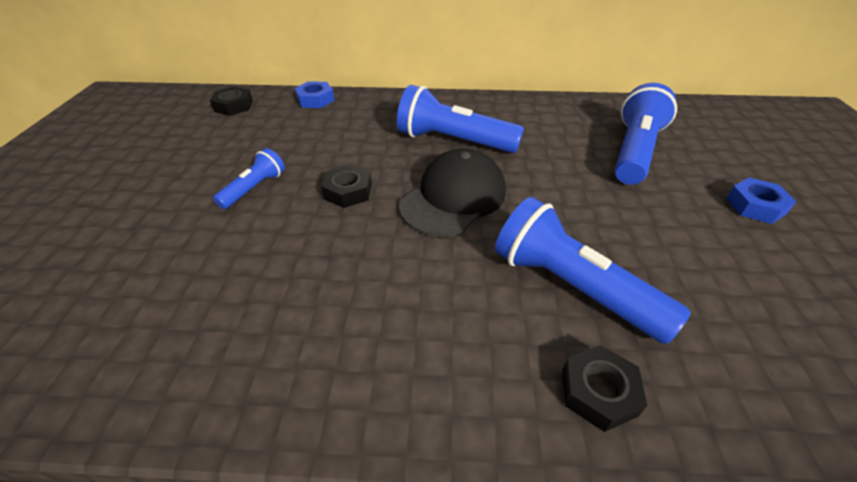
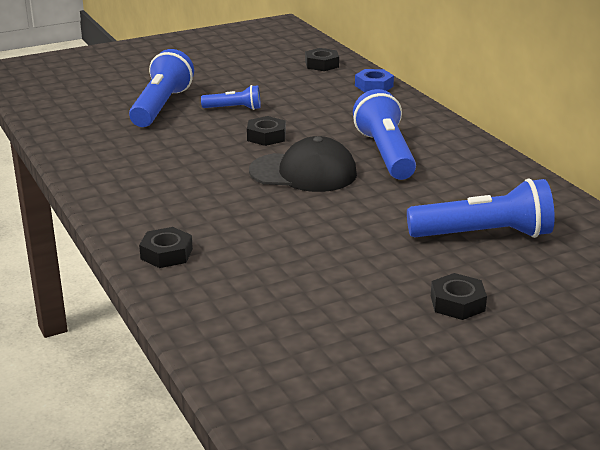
camera: 60 degrees right, 15 degrees down
blue flashlight [495,197,691,344] -> blue flashlight moved to [129,49,194,127]
blue nut [726,177,797,224] -> black nut [431,273,487,320]

